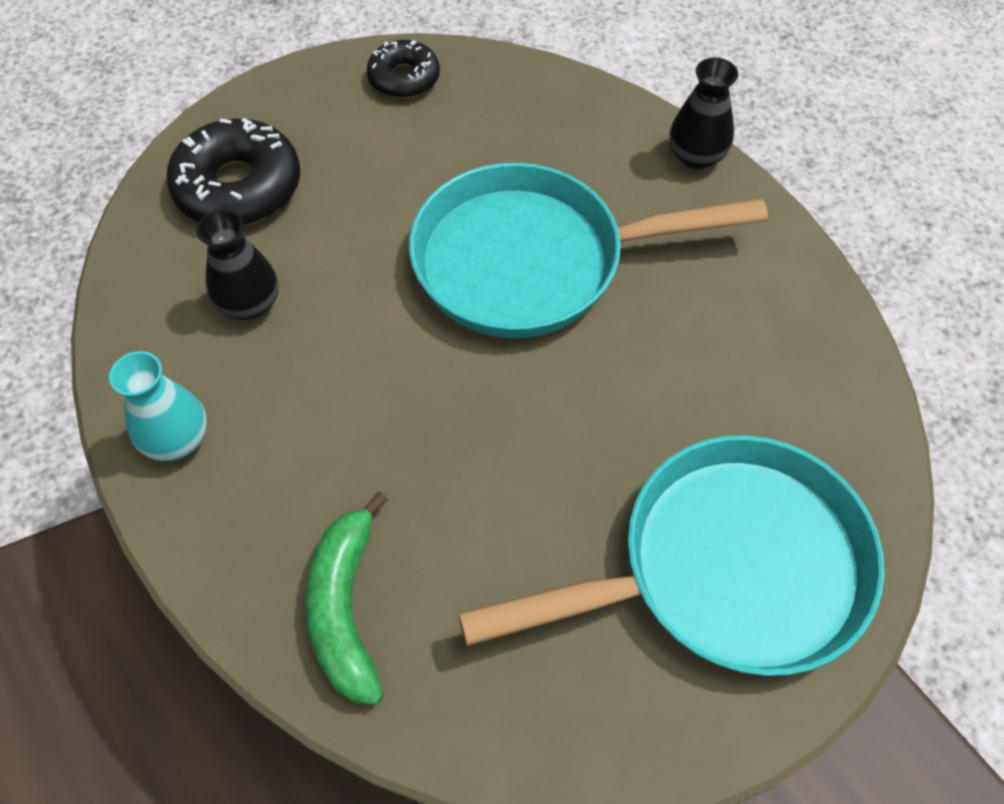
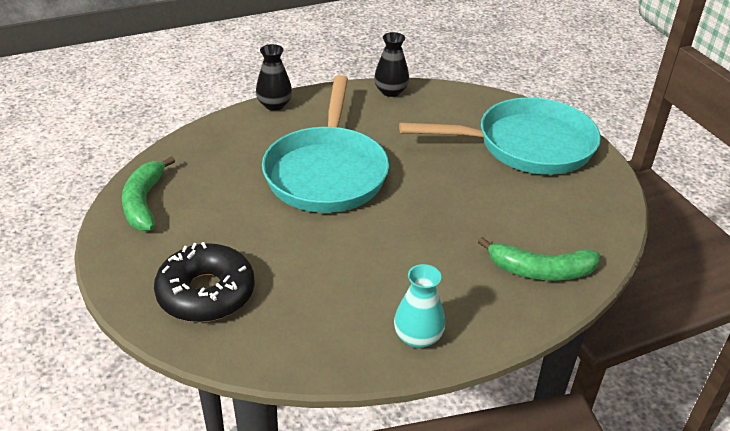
camera: 80 degrees left, 20 degrees down
black vase [196,209,278,320] -> black vase moved to [374,32,409,97]
black donut [367,40,440,98] -> green banana [122,156,175,231]
turquoise pan [458,435,885,676] -> turquoise pan turned 90 degrees clockwise [399,97,601,175]

